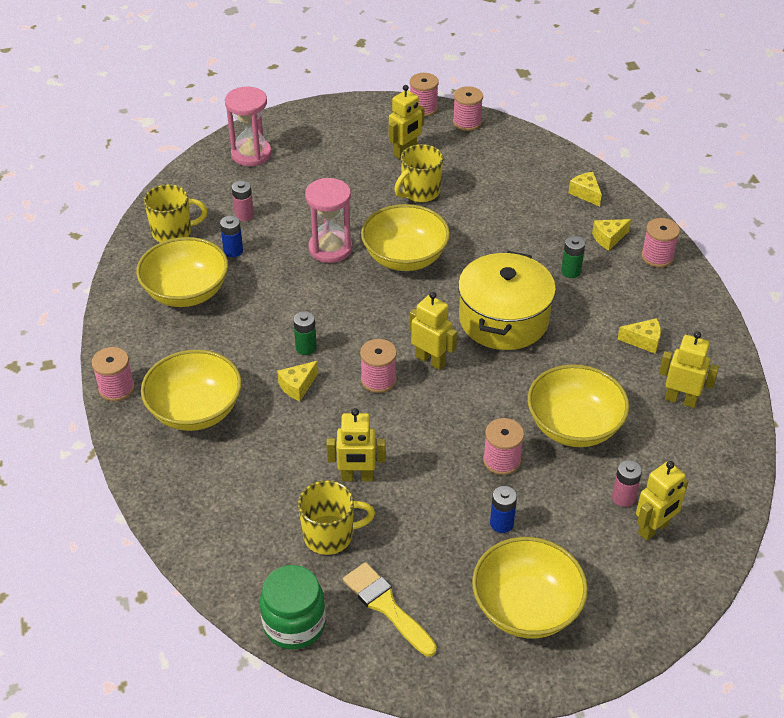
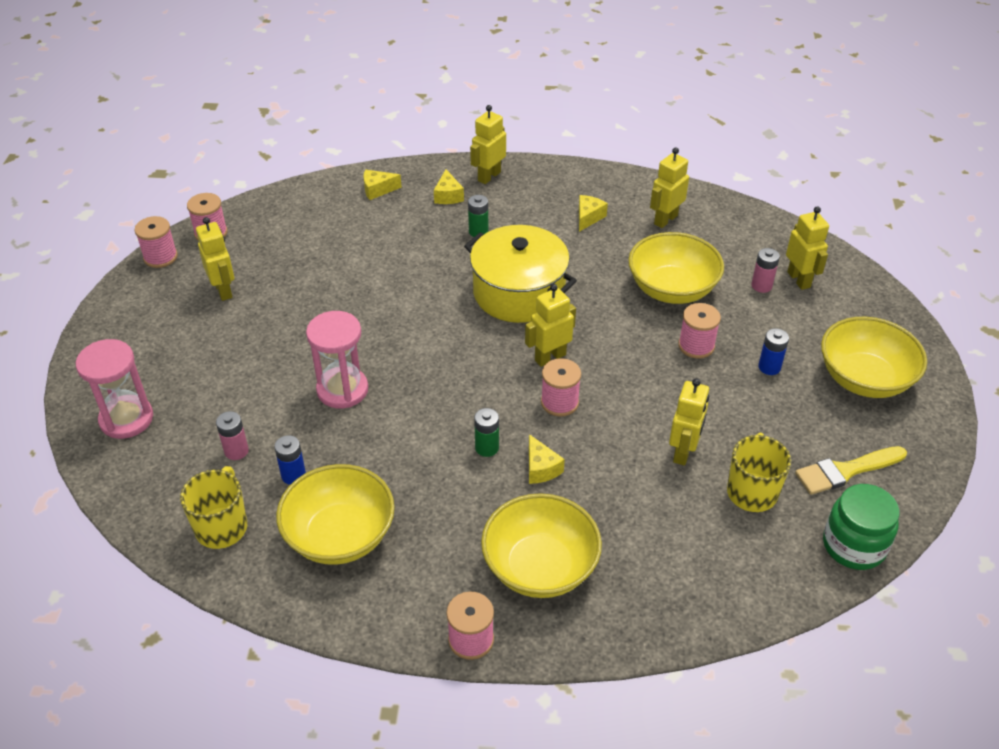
camera: 70 degrees left, 0 degrees up
yellow bowl [361,204,450,271] -> none
yellow mug [394,144,443,202] -> none
pink spool [641,218,680,267] -> yellow robot [470,105,506,184]

